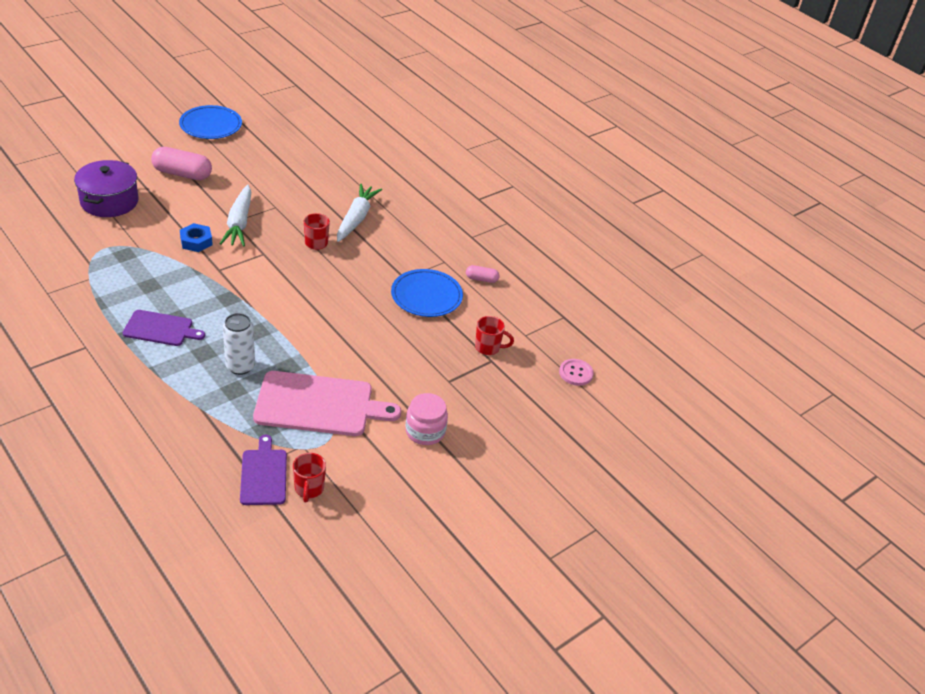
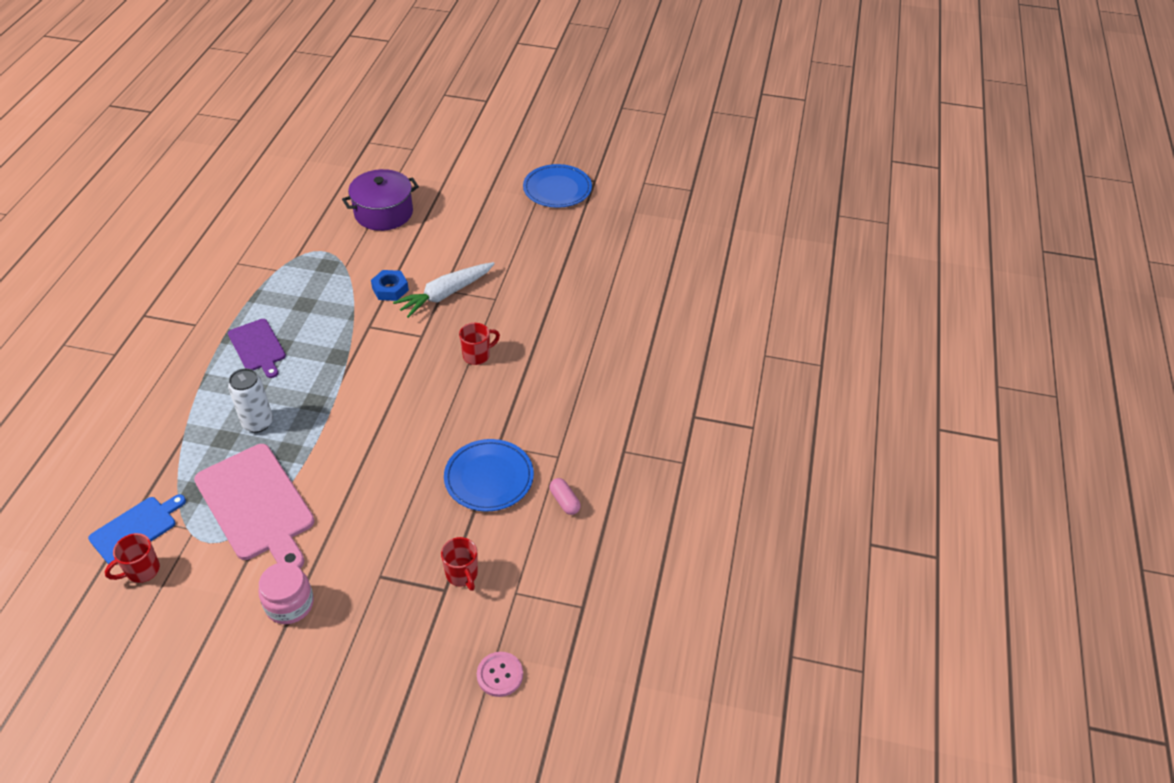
camera: 55 degrees right, 5 degrees up
pink capsule [151,147,212,180] -> none
purple cutting board [240,435,287,505] -> blue cutting board [88,494,186,564]
white carrot [337,184,382,242] -> none

